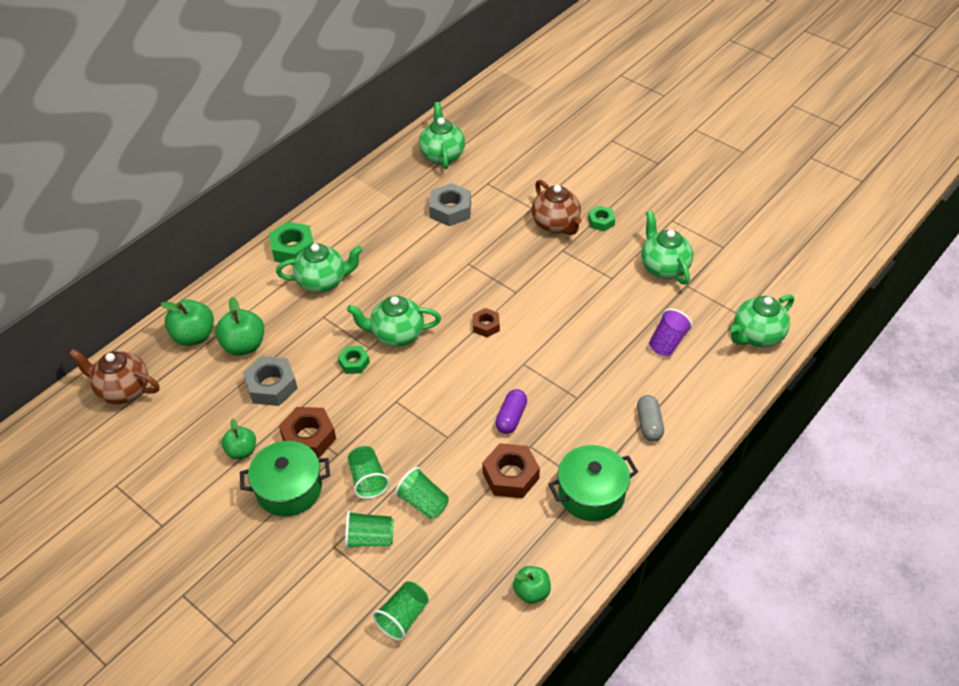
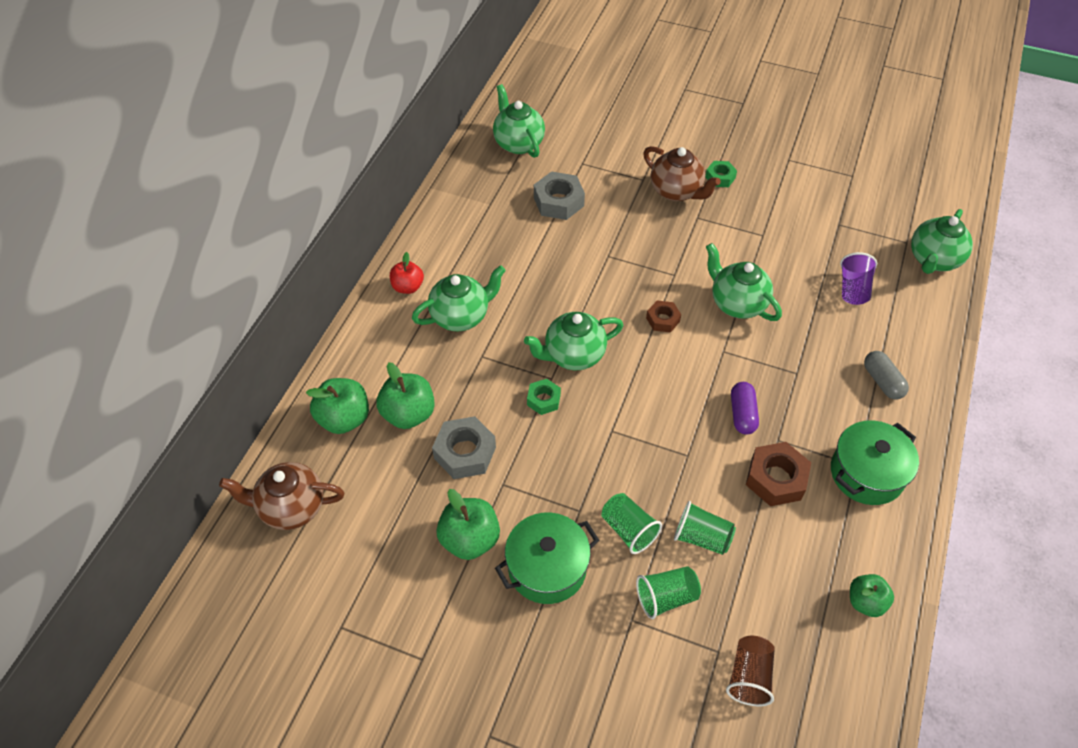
camera: 20 degrees left, 5 degrees up
green apple [221,419,256,459] -> green apple [436,489,500,560], size x1.52
green nut [269,222,314,265] -> red apple [390,252,424,294]
brown nut [279,407,336,458] -> none
green cup [373,581,429,641] -> brown cup [726,636,775,706]
green teapot [641,211,693,285] -> green teapot moved to [706,243,782,321]

